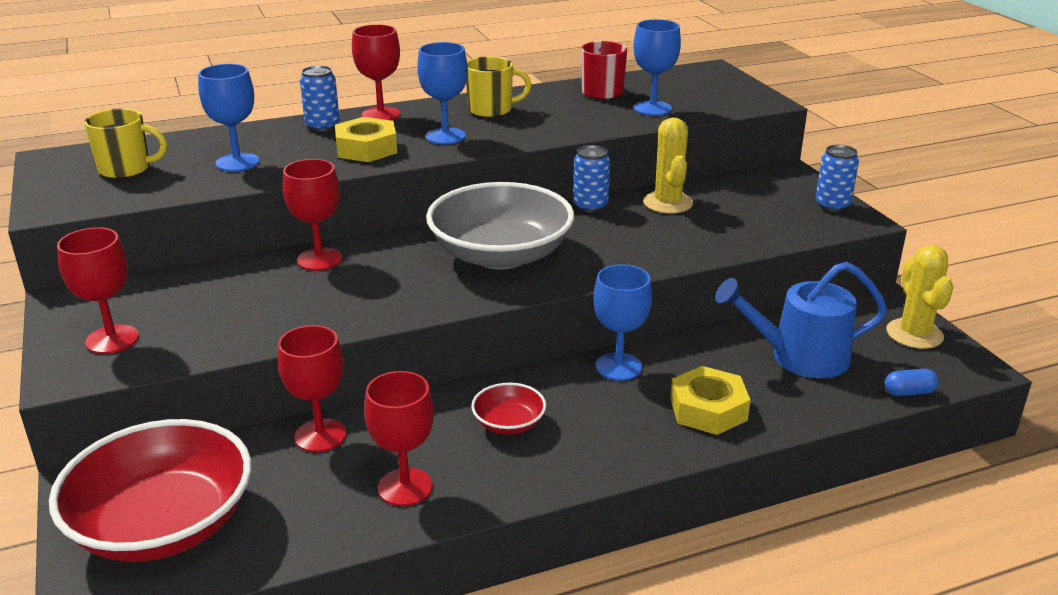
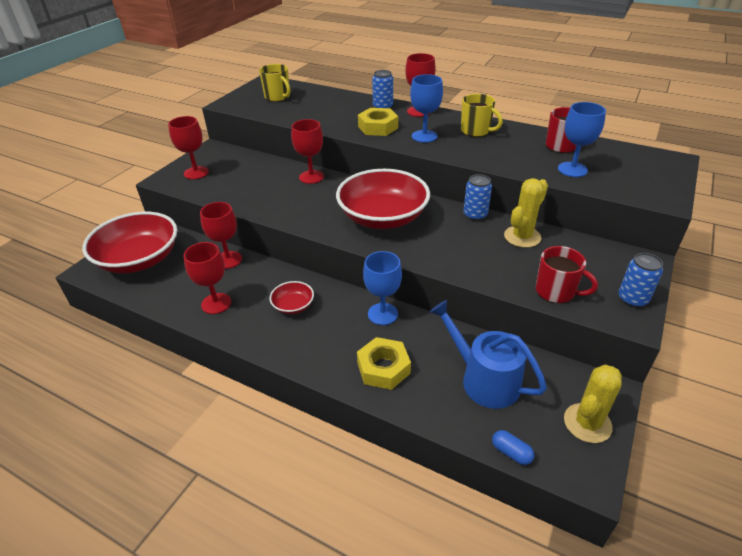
camera: 50 degrees right, 10 degrees up
blue goblet [198,64,259,172] -> none
grey bowl [426,182,574,270] -> red bowl [336,169,430,229]
none -> red mug [536,246,598,303]

